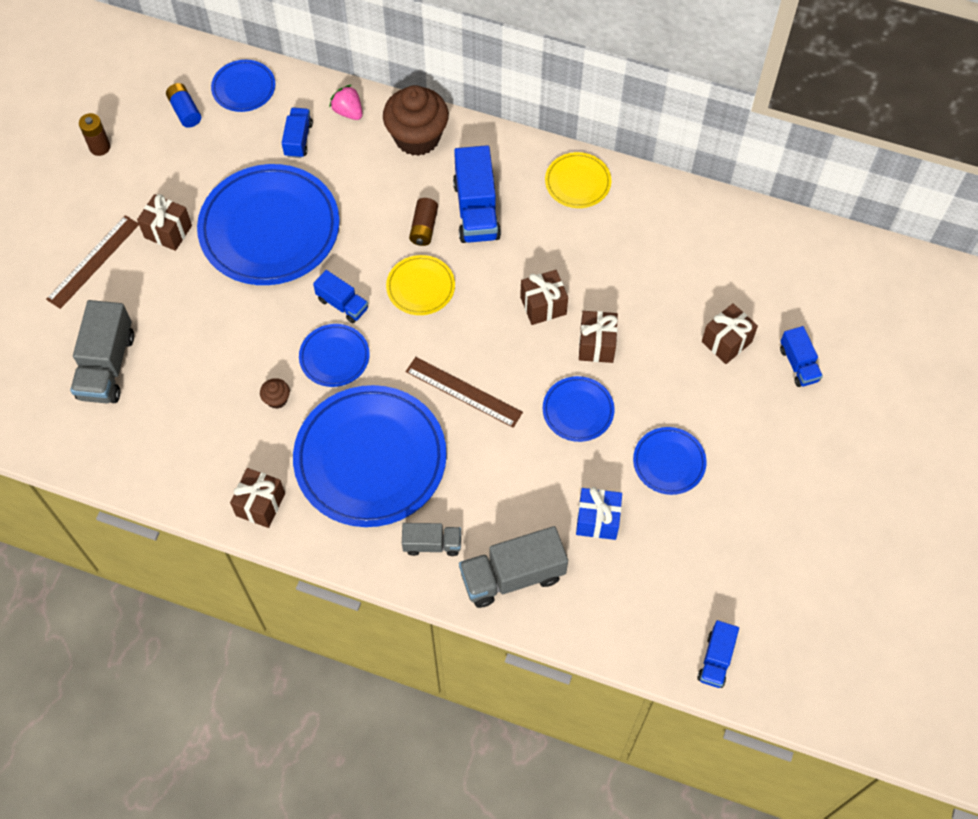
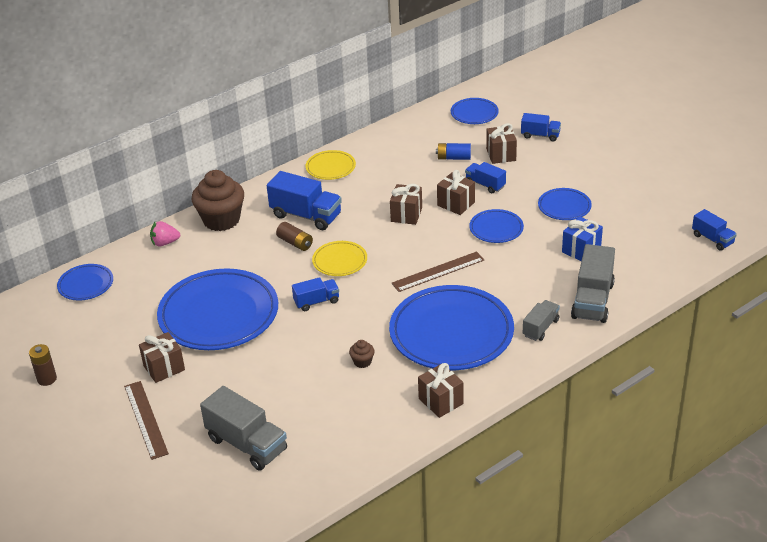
camera: 55 degrees left, 25 degrees down
blue battery [166,83,201,128] -> blue battery moved to [436,143,471,160]
blue truck [282,107,313,158] -> blue truck moved to [465,162,506,193]
blue plate [299,324,370,387] -> blue plate moved to [451,98,499,124]

